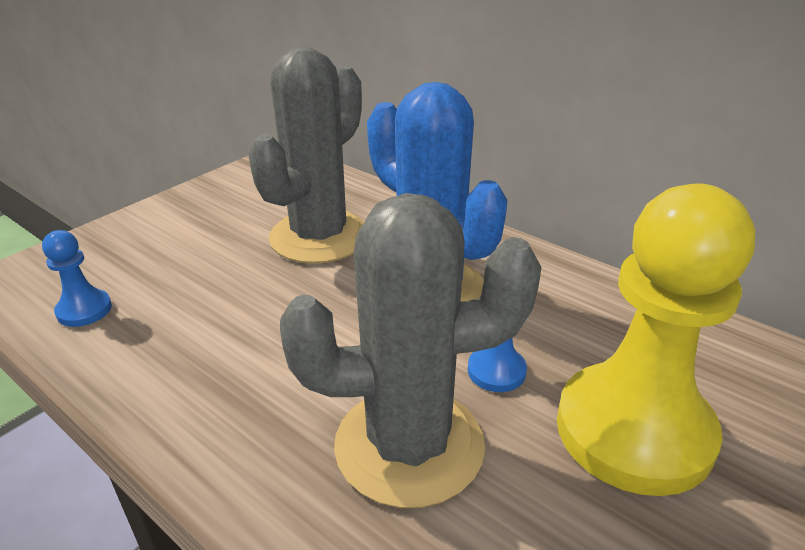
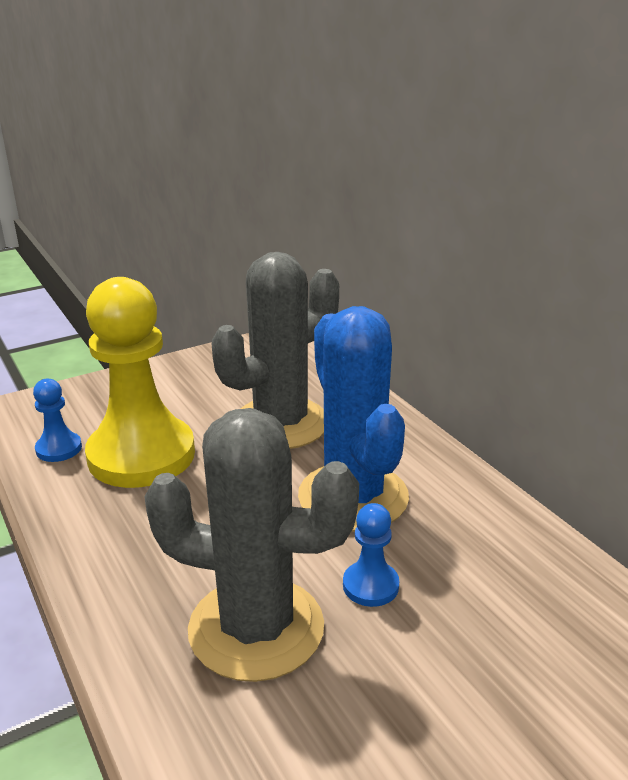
camera: 20 degrees right, 5 degrees down
yellow pawn [557,183,755,496] -> yellow pawn moved to [85,277,195,488]

